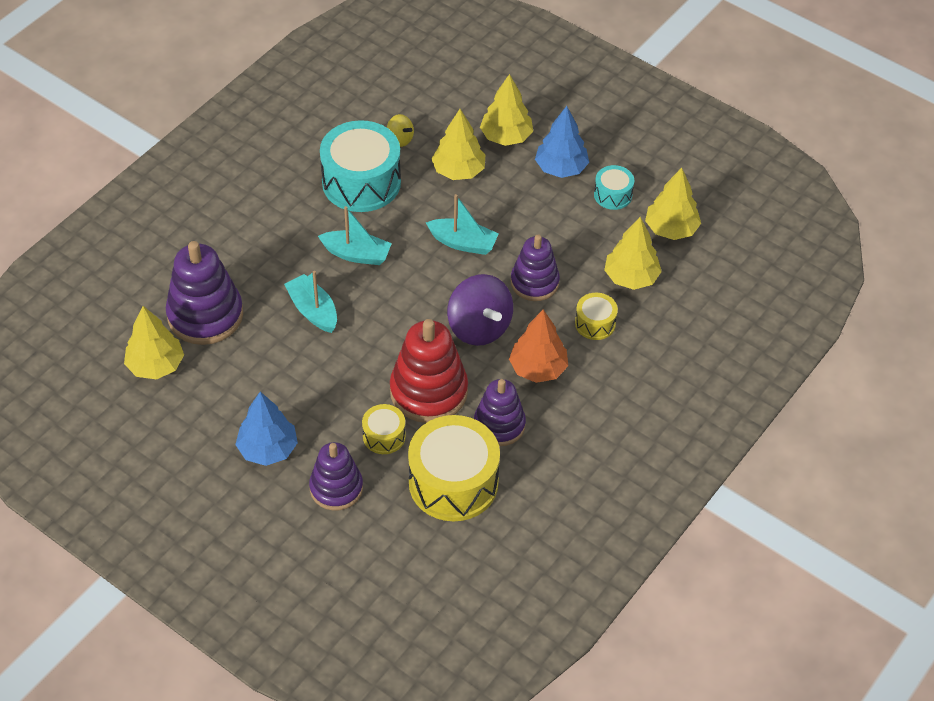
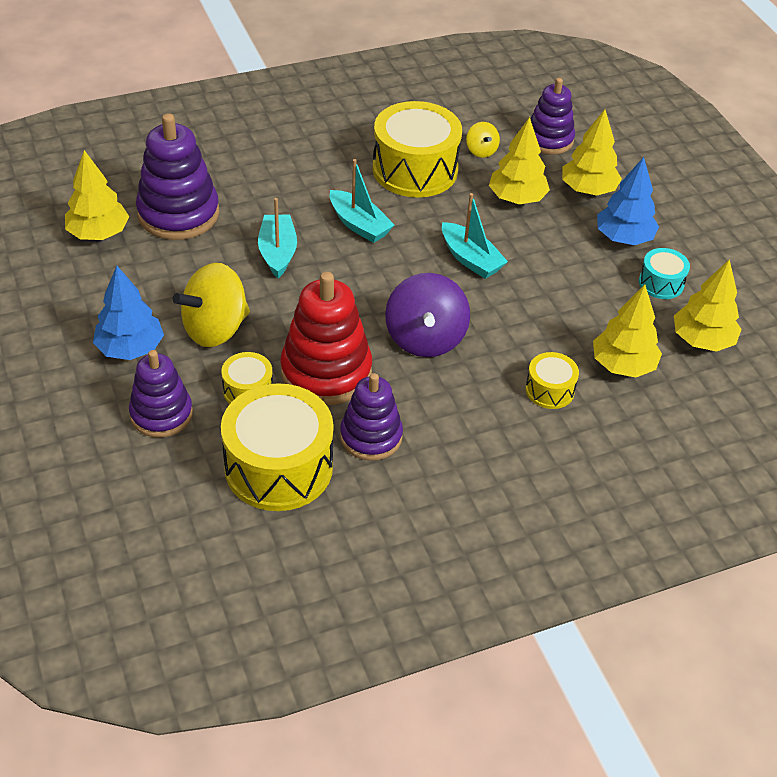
camera: 30 degrees right, 5 degrees down
turquoise drum [320,120,401,212] -> yellow drum [373,101,462,197]
orange tree [509,309,568,383] -> none
purple stacking toy [510,235,560,301] -> purple stacking toy moved to [530,78,575,154]
none -> yellow spinning top [173,263,250,347]

